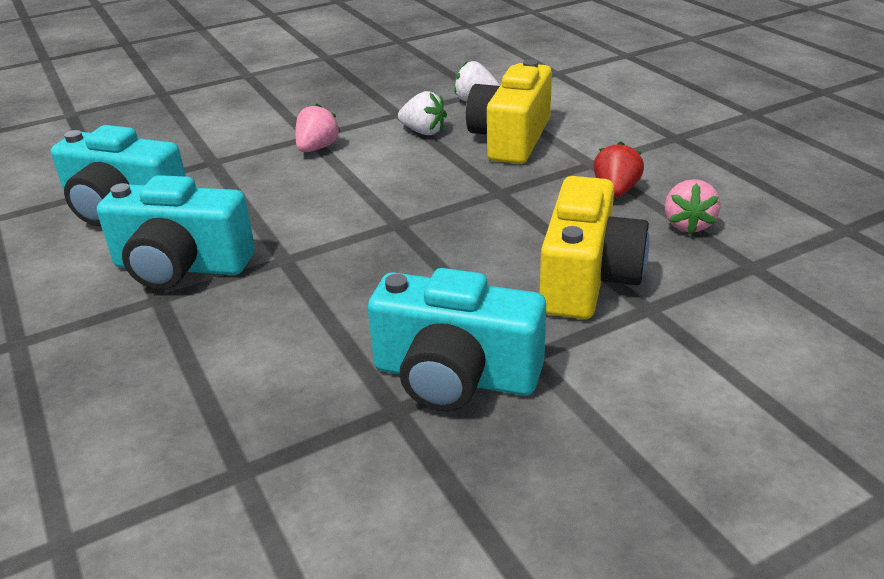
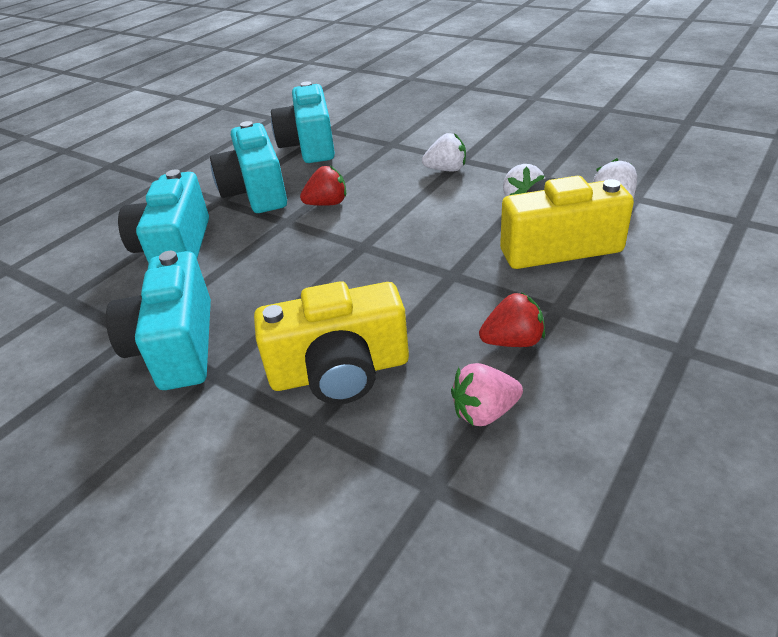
camera: 65 degrees right, 5 degrees up
pink strawberry [295,103,341,152] -> white strawberry [422,133,466,171]
none -> turquoise camera [118,169,209,263]
none -> red strawberry [300,166,346,206]

